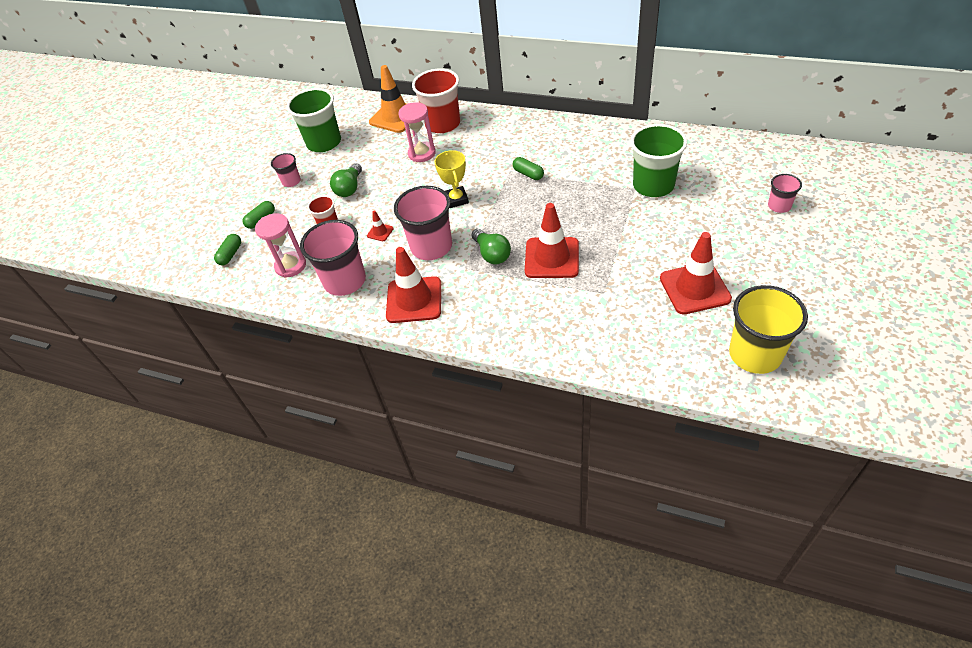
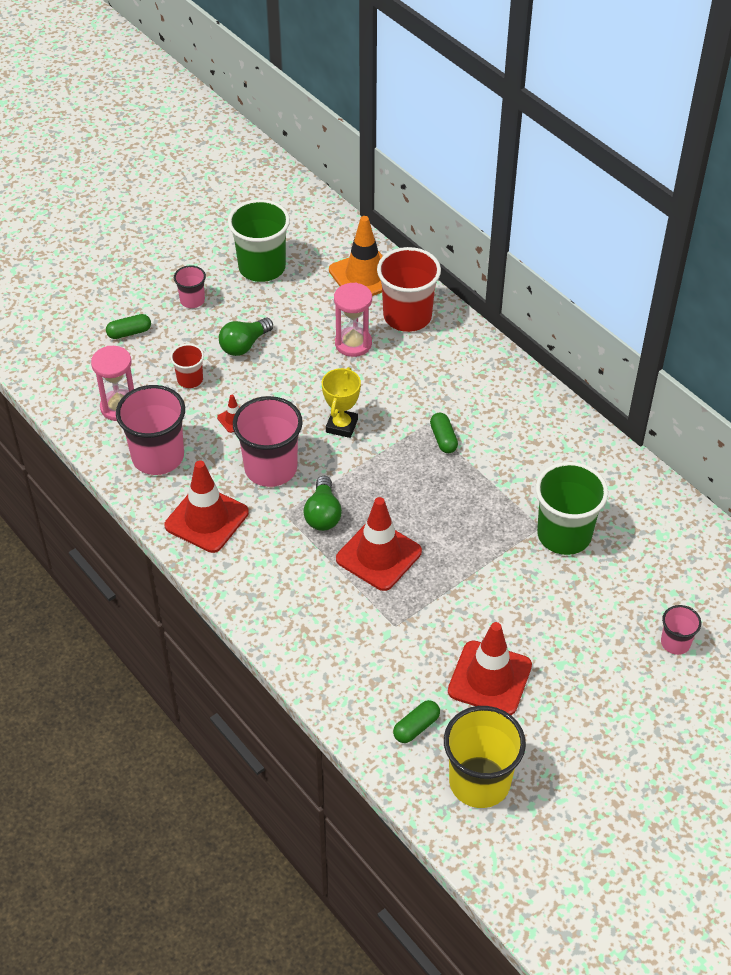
camera: 25 degrees right, 0 degrees up
green capsule [214,234,241,265] -> green capsule moved to [393,700,440,743]

